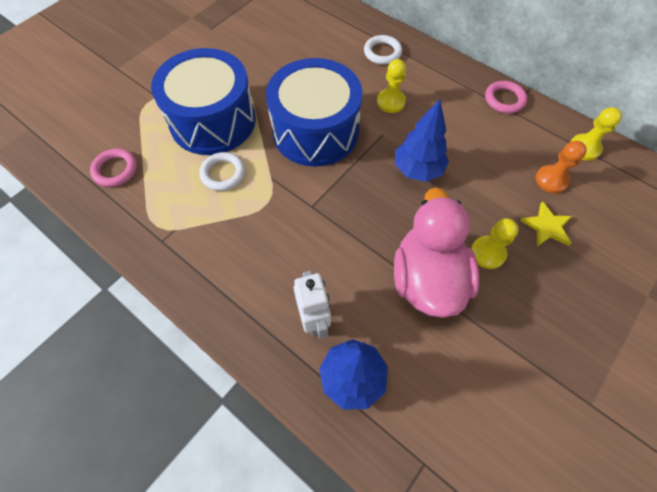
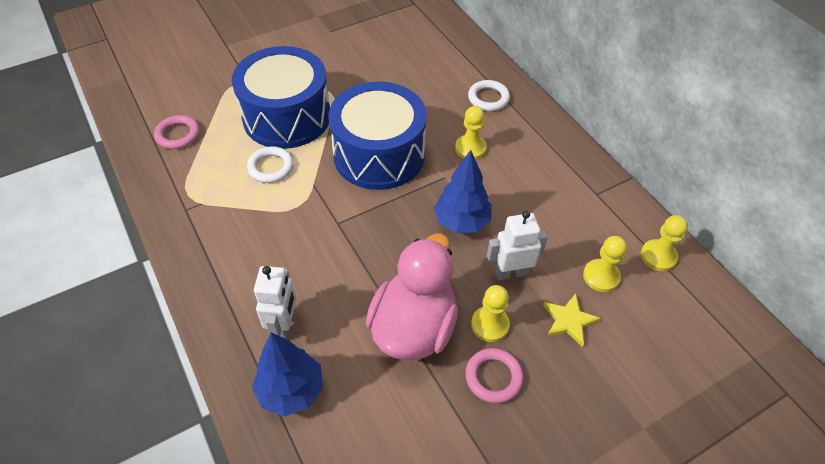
camera: 20 degrees right, 10 degrees down
pink ring [485,81,527,113] -> pink ring moved to [465,348,523,403]
orange pawn [536,141,587,193] -> yellow pawn [583,236,627,292]
none -> white robot [487,210,548,280]

